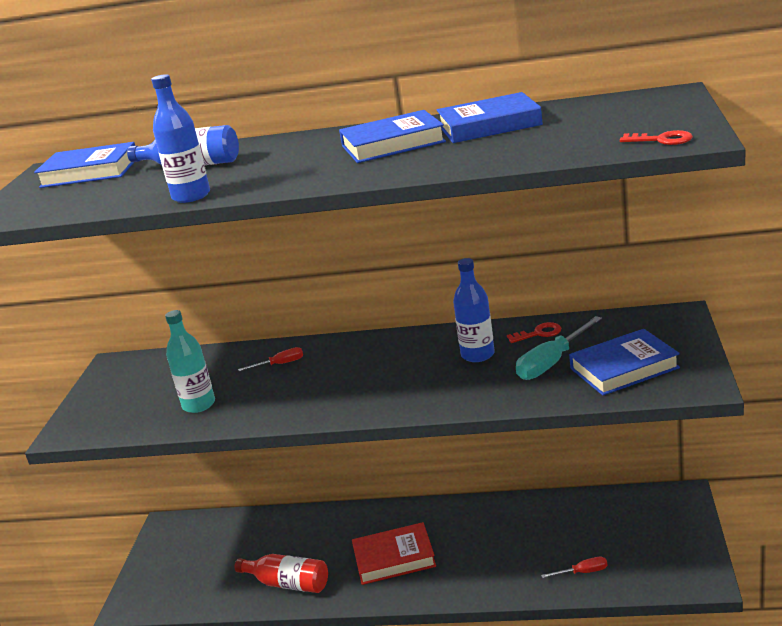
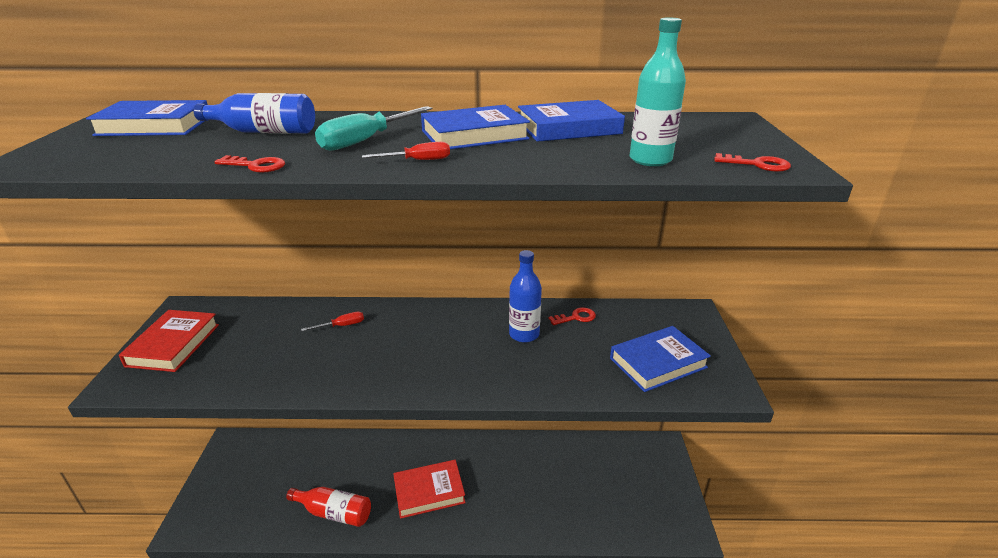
camera: 10 degrees left, 5 degrees up
blue bottle [151,74,210,203] -> red key [214,155,285,173]
turquoise bottle [165,310,215,413] -> turquoise bottle moved to [629,17,686,166]
turquoise screwdriver [516,316,602,380] -> turquoise screwdriver moved to [315,106,433,151]
red screwdriver [541,557,607,578] -> red screwdriver moved to [362,142,450,160]
none -> red book [119,310,219,372]

